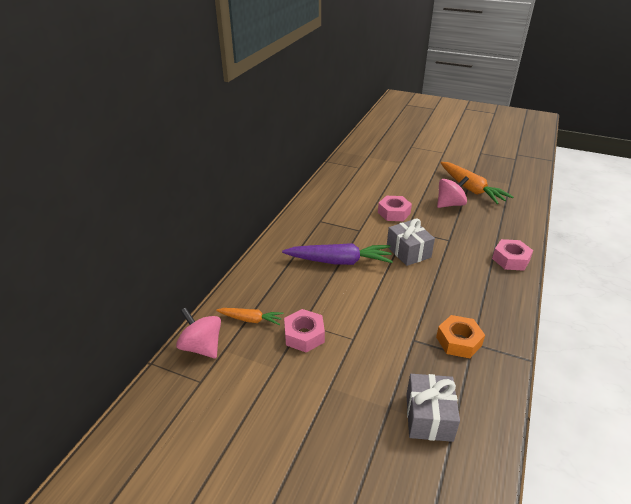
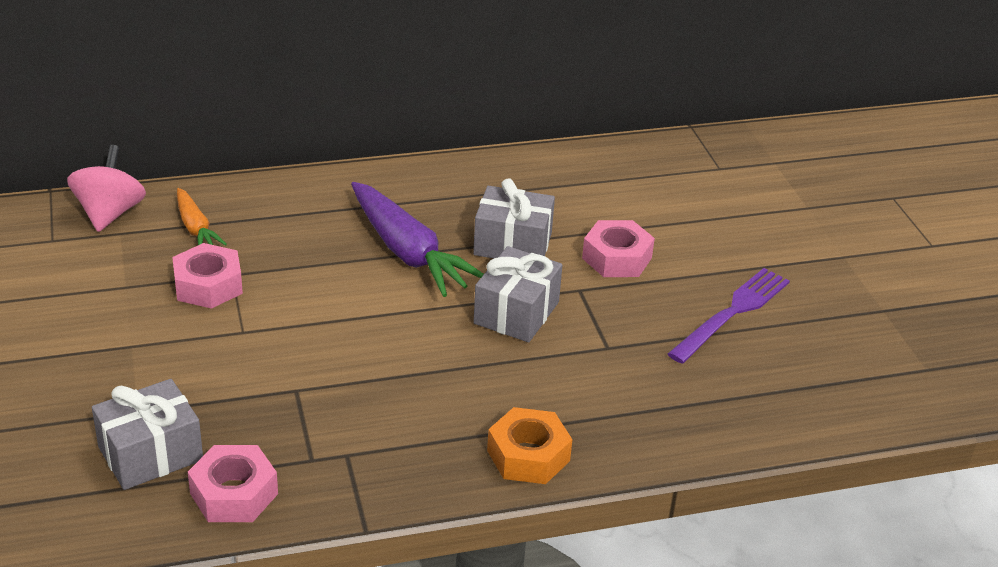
camera: 50 degrees right, 0 degrees up
orange nut [436,315,485,358] -> orange nut moved to [487,407,573,484]
pink spinning top [437,176,469,208] -> purple fork [668,268,790,364]
orange carrot [441,162,514,204] -> none
pink nut [492,239,533,271] -> pink nut moved to [188,445,278,522]
none -> grey gift [473,178,555,258]

